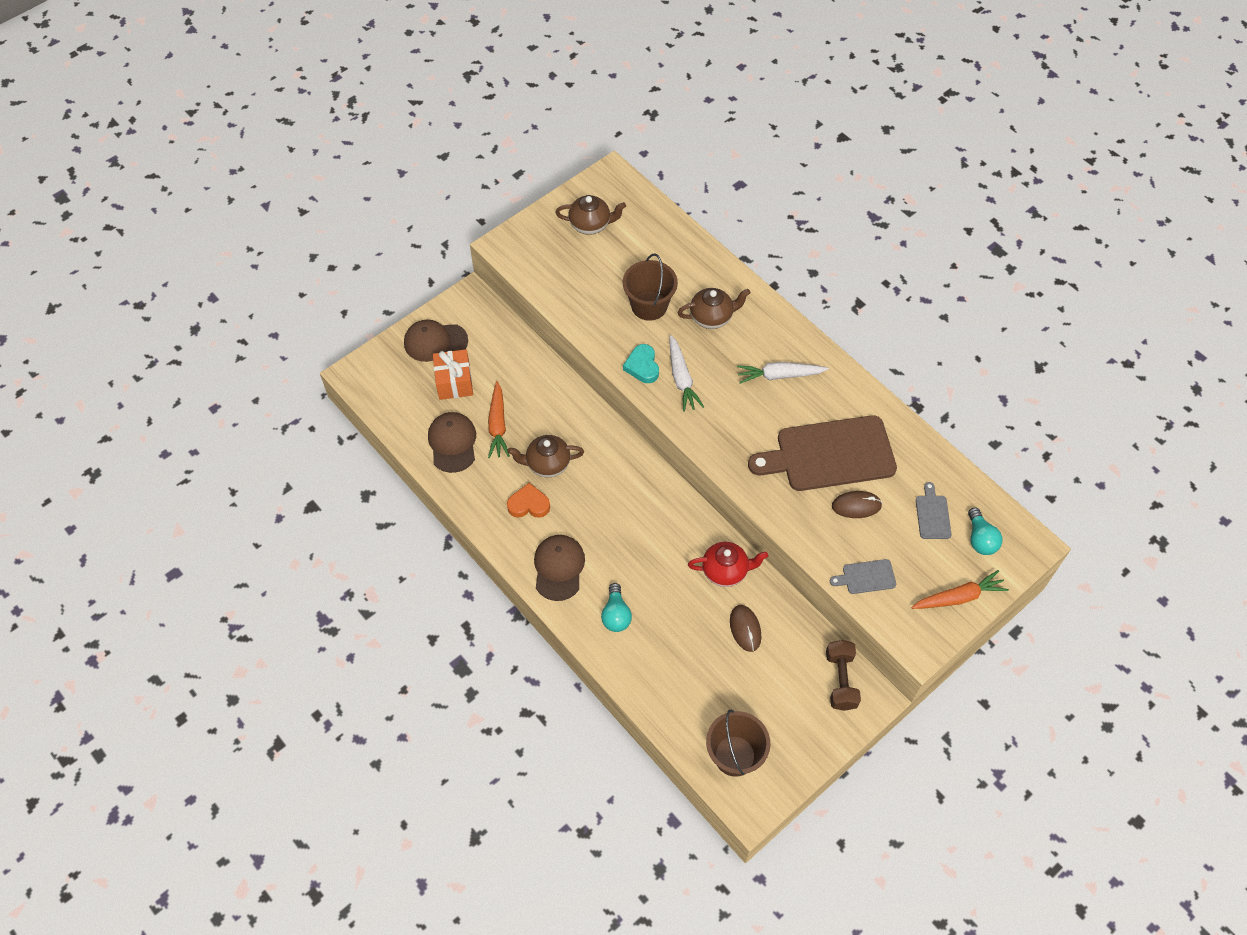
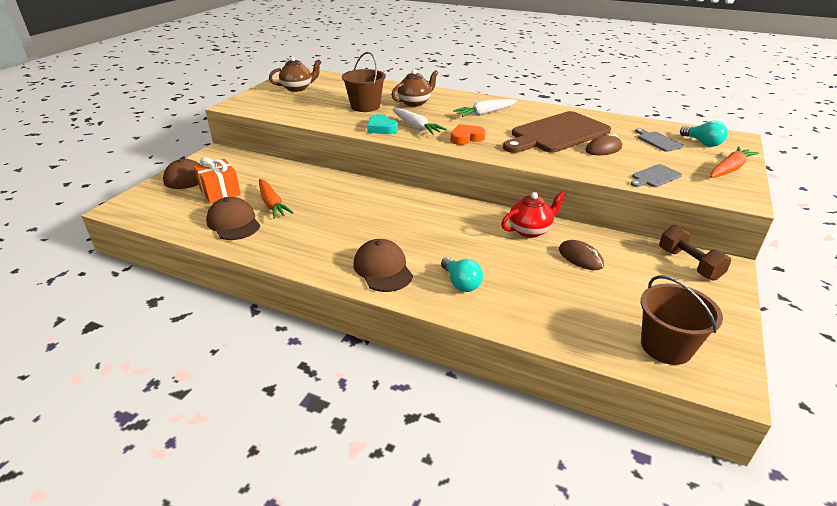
camera: 25 degrees left, 25 degrees down
brown teapot [507,435,584,477] -> none
orange heart [507,483,550,518] -> orange heart moved to [451,124,486,145]

